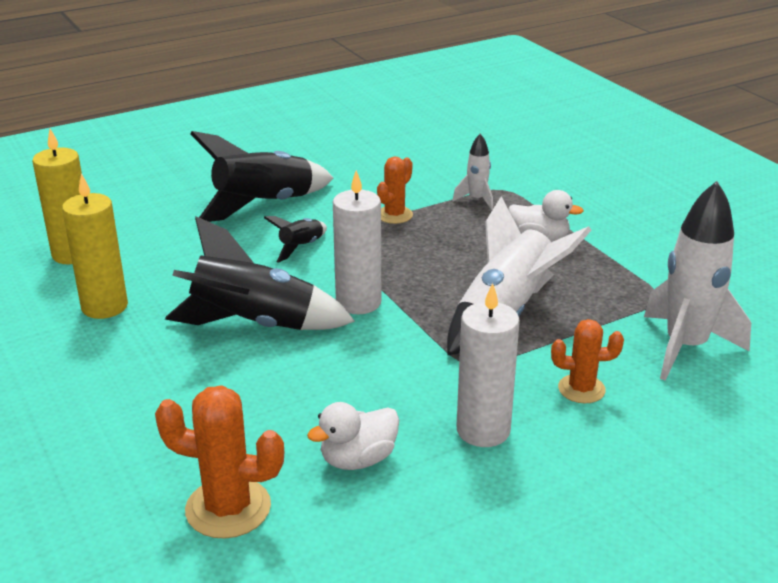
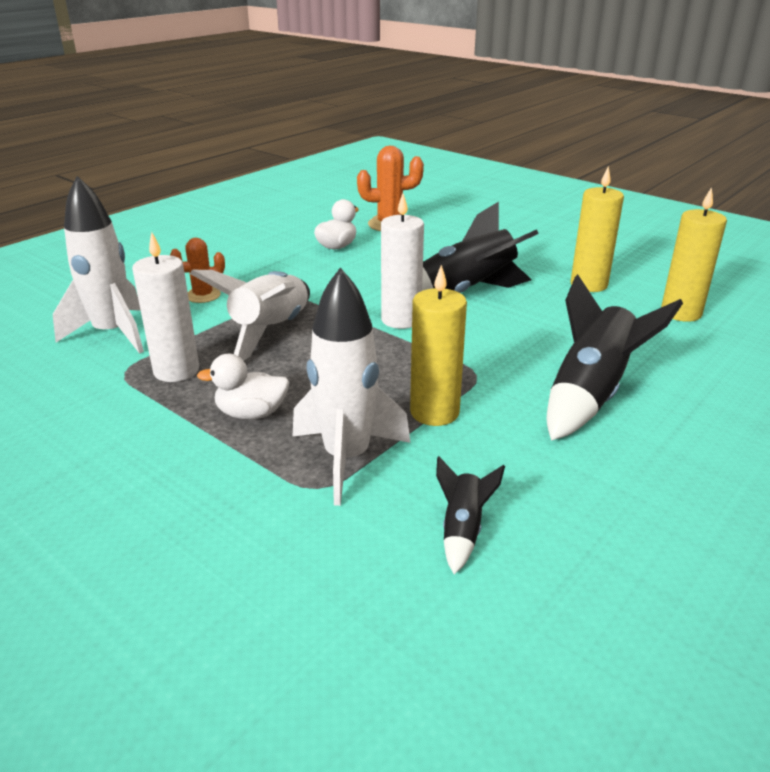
camera: 160 degrees right, 0 degrees up
black rocket [264,216,327,263] -> black rocket moved to [436,456,505,574]
orange cactus [377,156,413,224] -> yellow candle [410,265,467,426]
white rocket [452,134,493,210] -> white rocket [292,267,411,506], size x2.04
white candle [456,283,520,447] -> white candle moved to [132,232,199,382]

